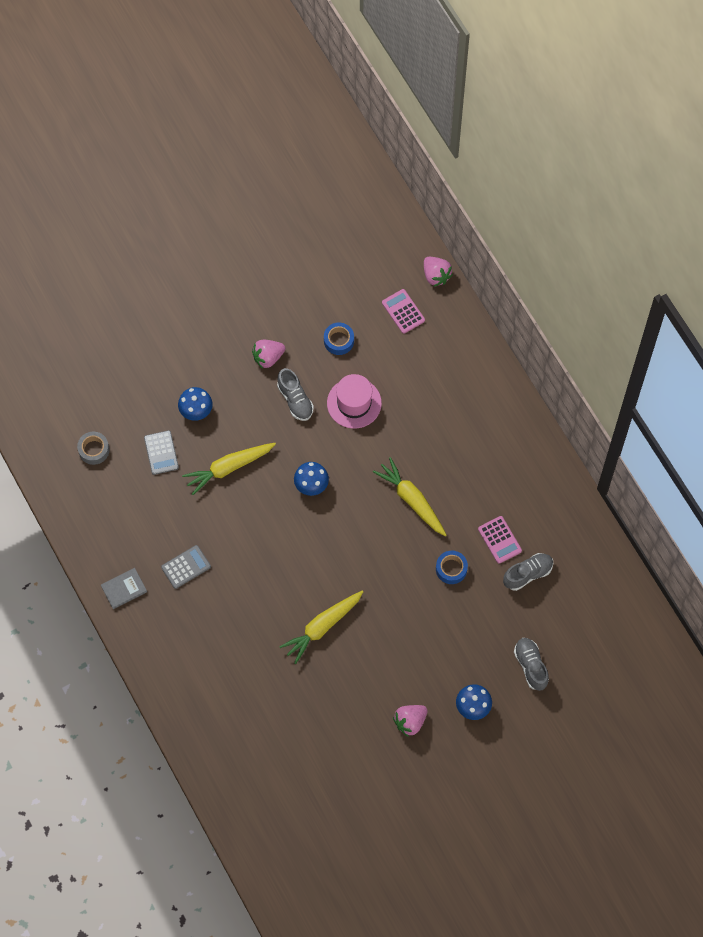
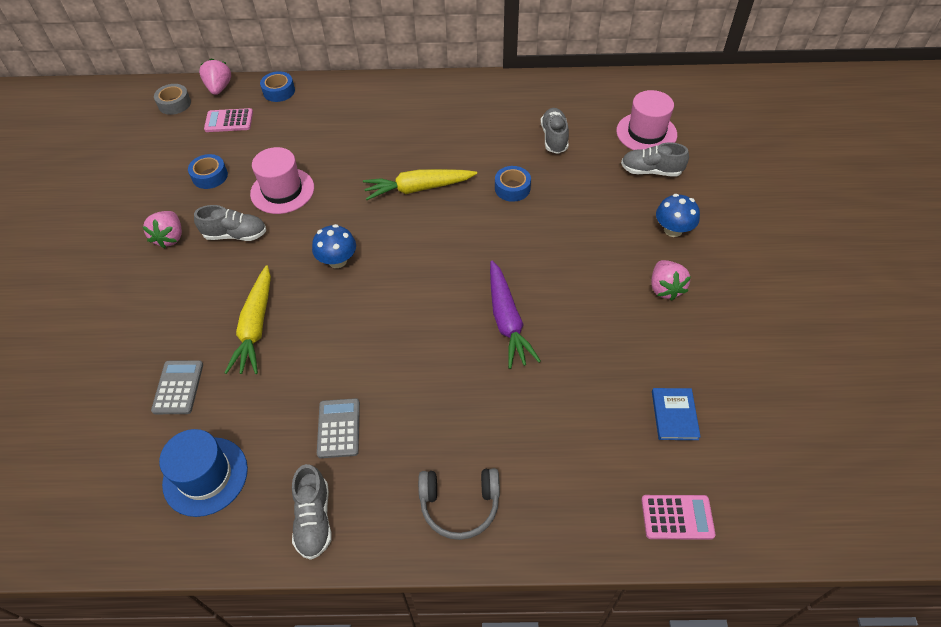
camera: 60 degrees left, 15 degrees down
grey tape [77,432,110,465] -> grey tape moved to [154,84,191,115]
grey book [101,568,147,609] -> grey shoe [292,464,332,560]
grey calculator [144,430,179,475] -> grey calculator turned 105 degrees counterclockwise [151,360,203,414]
blue mushroom [178,387,213,421] -> none
yellow carrot [279,590,363,664] -> purple carrot [490,261,541,369]
pink strawberry [424,257,453,286] -> pink strawberry turned 90 degrees counterclockwise [199,58,231,95]
pink calculator [478,516,522,564] -> pink calculator moved to [641,495,716,540]
none -> blue hat [159,429,248,517]
none -> blue tape [260,71,295,102]
none -> grey headphones [418,468,500,540]
none -> pink hat [616,90,677,150]
none -> blue book [652,388,701,440]

